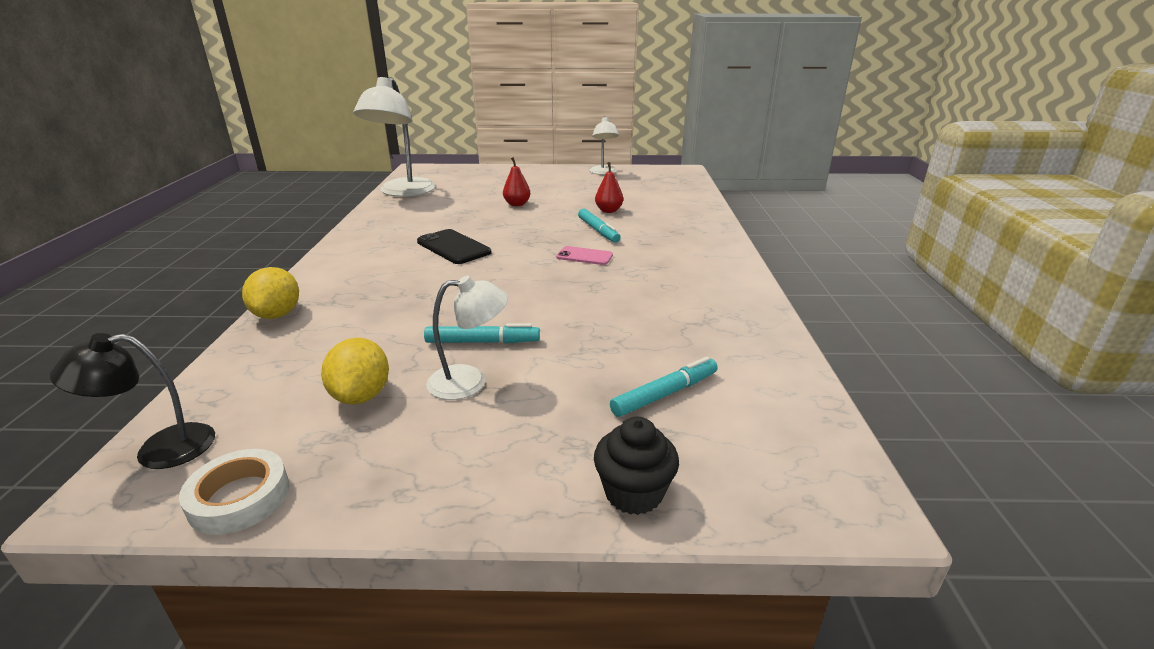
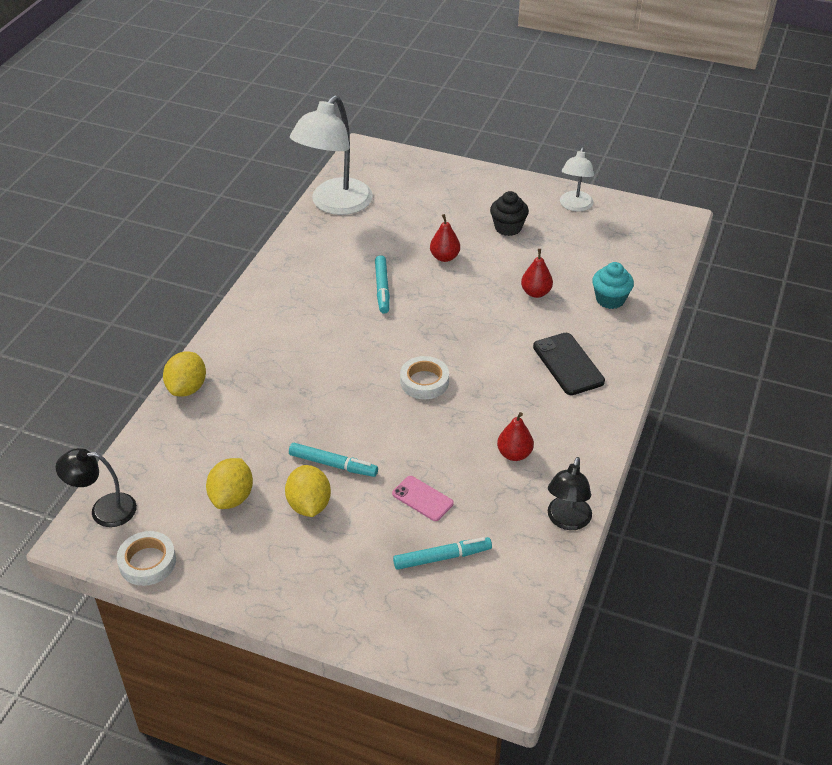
camera: 20 degrees right, 15 degrees up
black phone [417,229,491,264] -> black phone moved to [533,333,605,395]
white lamp [426,276,508,400] -> yellow lemon [285,465,331,517]
pink phone [556,246,613,265] -> pink phone moved to [392,476,454,521]
turquoise marker [578,209,621,243] -> turquoise marker moved to [375,255,390,314]
black cupcake [594,417,679,515] -> black cupcake moved to [490,191,529,236]
none -> white tape [400,356,449,399]
none -> red pear [497,412,534,461]
none -> black lamp [548,457,592,530]
none -> turquoise cupcake [592,262,634,309]

